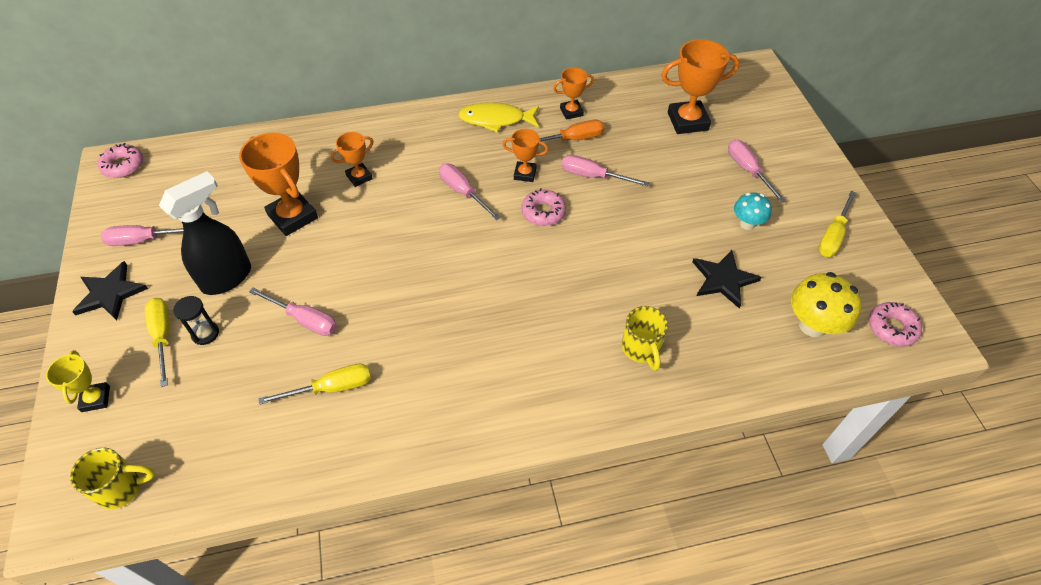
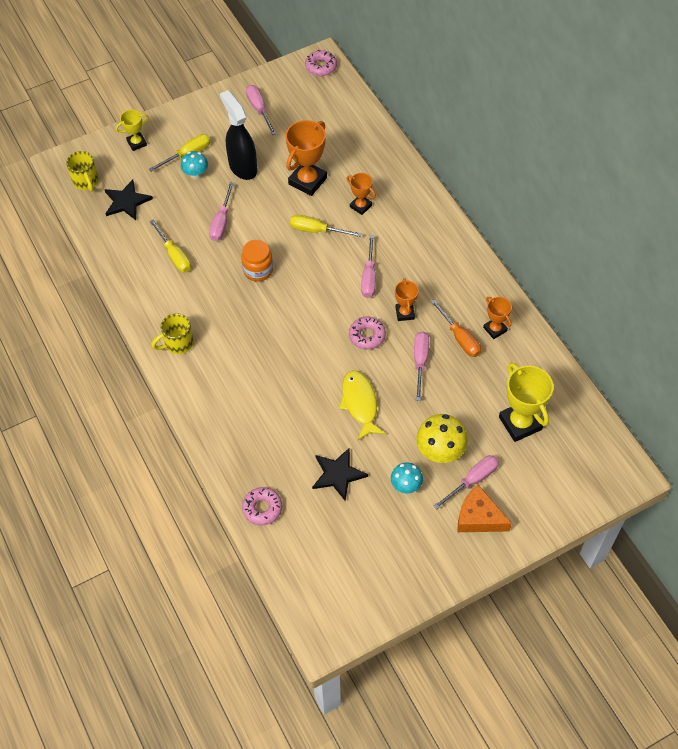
camera: 75 degrees right, 5 degrees up
black star [72,261,148,320] -> black star moved to [104,179,153,220]
black spray bottle [159,172,251,295] -> black spray bottle turned 150 degrees counterclockwise [220,90,257,180]
black hourglass [173,296,219,345] -> turquoise mushroom [181,151,208,179]
pink screwdriver [439,163,501,220] -> pink screwdriver turned 150 degrees clockwise [361,235,376,298]
yellow fish [458,102,539,132] -> yellow fish moved to [339,371,385,440]
yellow mug [622,306,668,371] -> yellow mug moved to [152,313,193,354]
orange trophy [661,39,739,134] -> yellow trophy [499,363,554,442]
yellow mushroom [791,272,862,337] -> yellow mushroom moved to [416,414,468,463]
yellow screwdriver [818,191,856,257] -> yellow screwdriver moved to [290,215,362,237]
pink donut [869,302,922,347] -> pink donut moved to [242,487,282,525]
none -> orange jar [241,240,273,282]
none -> orange cheese [457,485,512,532]

